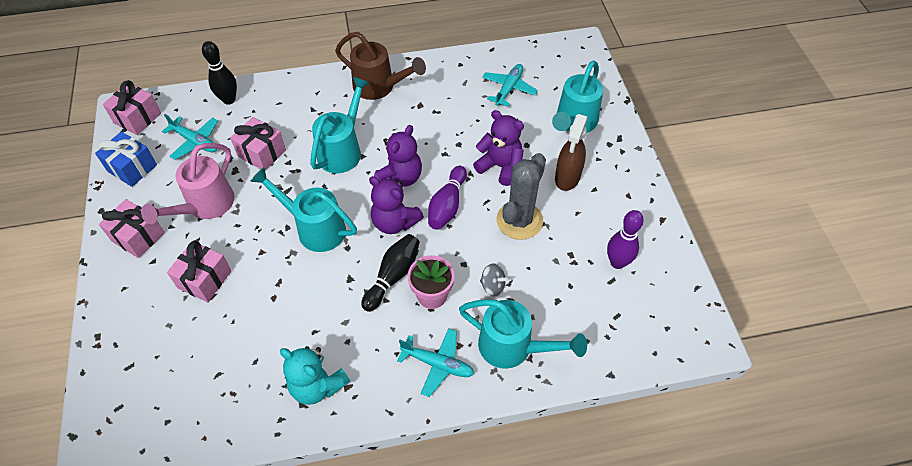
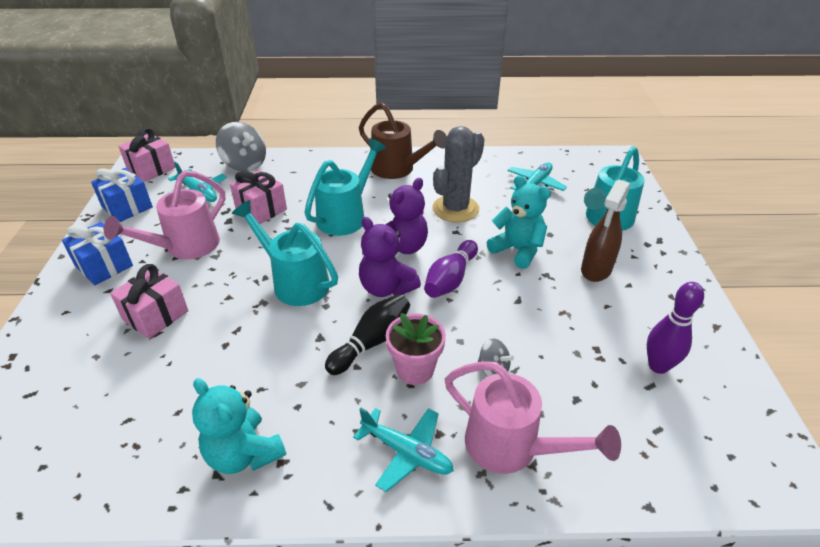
camera: 10 degrees right, 15 degrees down
pink gift [99,199,165,258] -> blue gift [62,222,133,285]
black bowling pin [202,41,237,105] -> grey spinning top [216,122,266,171]
turquoise watering can [459,299,587,369] -> pink watering can [445,361,621,474]
purple teddy bear [473,110,524,186] -> turquoise teddy bear [487,175,551,269]
grey cactus [496,153,546,240] -> grey cactus moved to [433,126,485,223]

